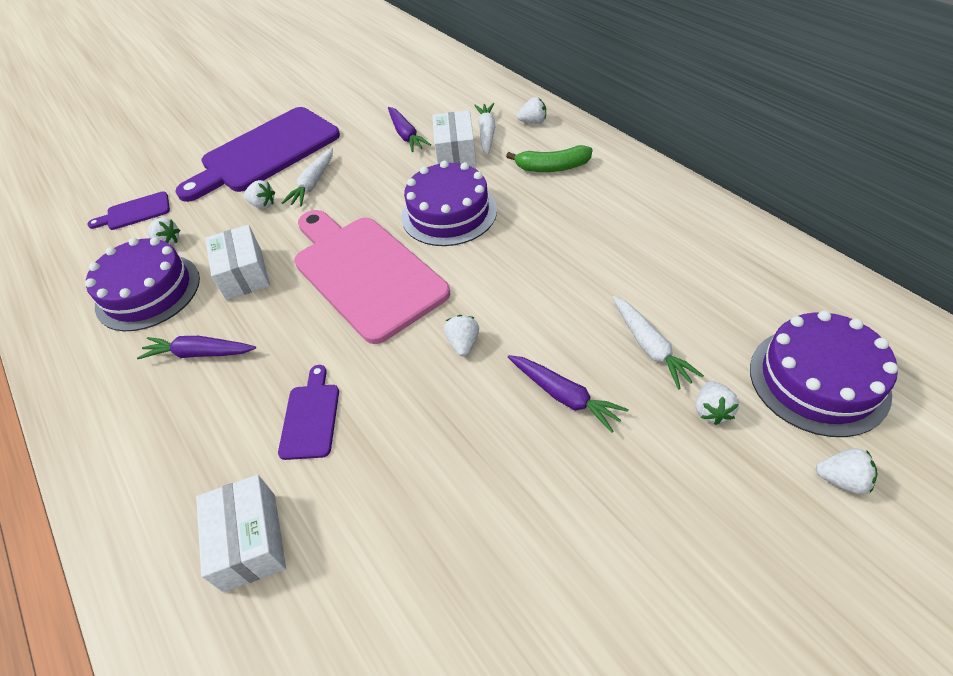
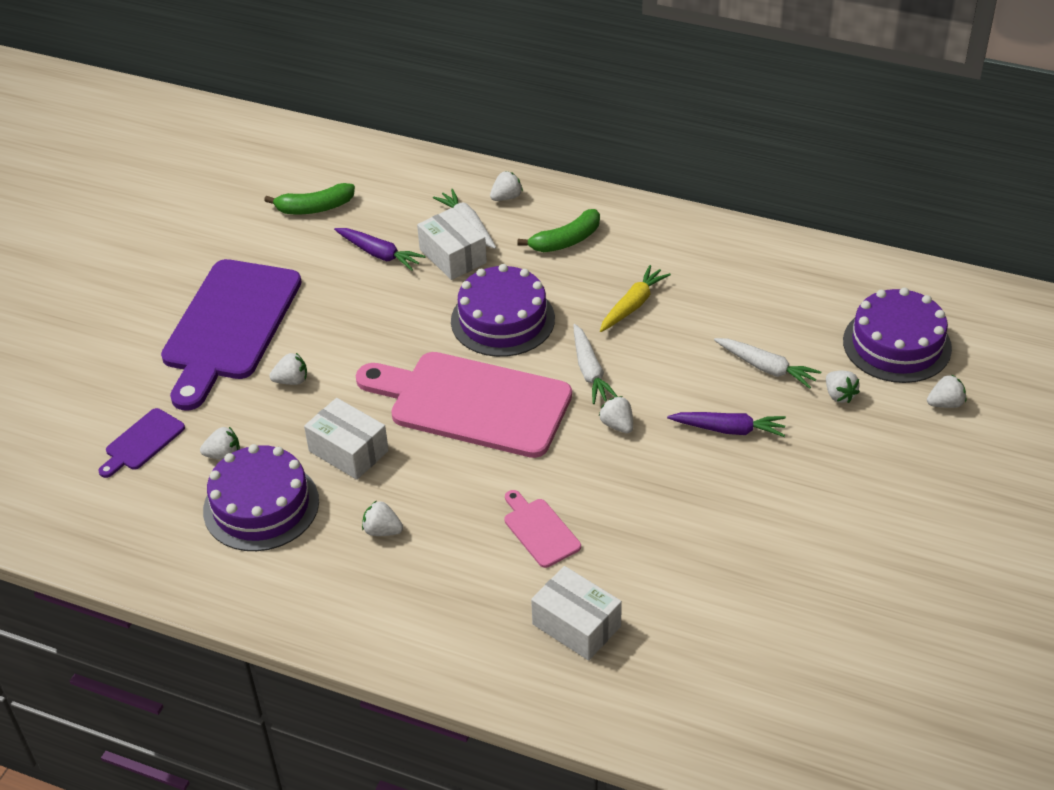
camera: 35 degrees left, 5 degrees down
purple carrot [137,336,256,359] -> white strawberry [362,501,403,536]
purple cutting board [278,365,339,460] -> pink cutting board [505,490,581,568]
white carrot [282,148,333,206] -> white carrot moved to [573,324,618,404]
none -> green banana [264,183,355,214]
none -> yellow carrot [600,265,671,332]

